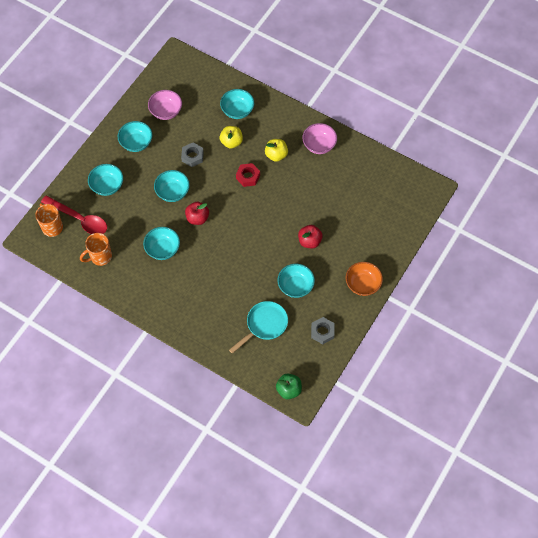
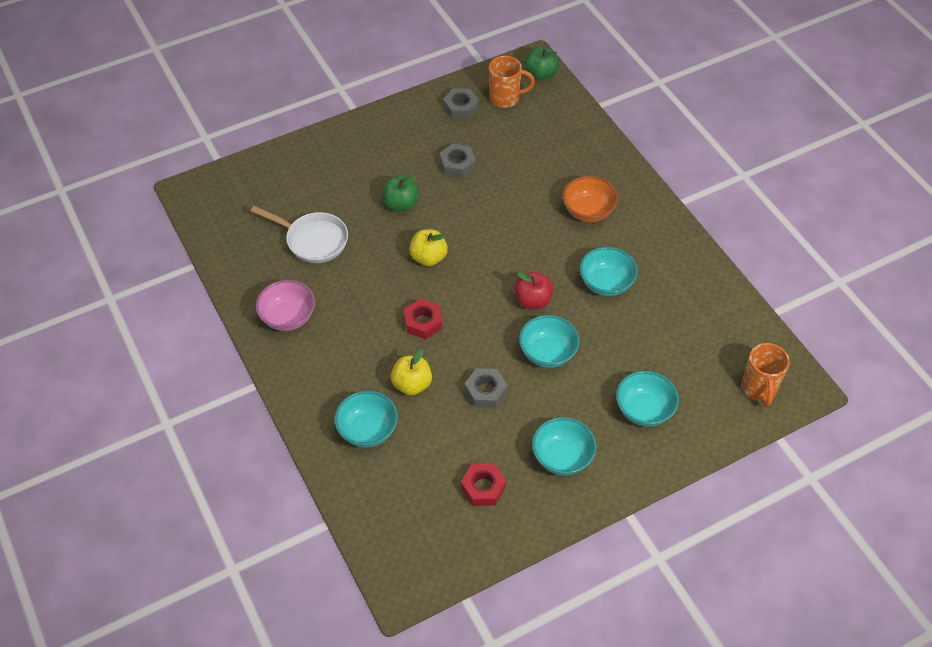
camera: 150 degrees left, 10 degrees down
red spoon [41,196,107,234] -> none
orange mug [80,233,112,266] -> orange mug moved to [489,56,535,108]
pink bowl [148,90,182,120] -> red nut [461,463,506,506]
turquoise pan [229,301,288,354] -> none
yellow apple [265,139,288,162] -> yellow apple moved to [409,229,448,266]
turquoise bowl [278,264,315,298] -> grey nut [440,144,476,178]
red apple [298,225,323,248] -> green apple [382,175,419,212]
orange bowl [346,262,383,296] -> orange bowl moved to [562,176,618,222]
none -> white pan [251,206,348,263]

